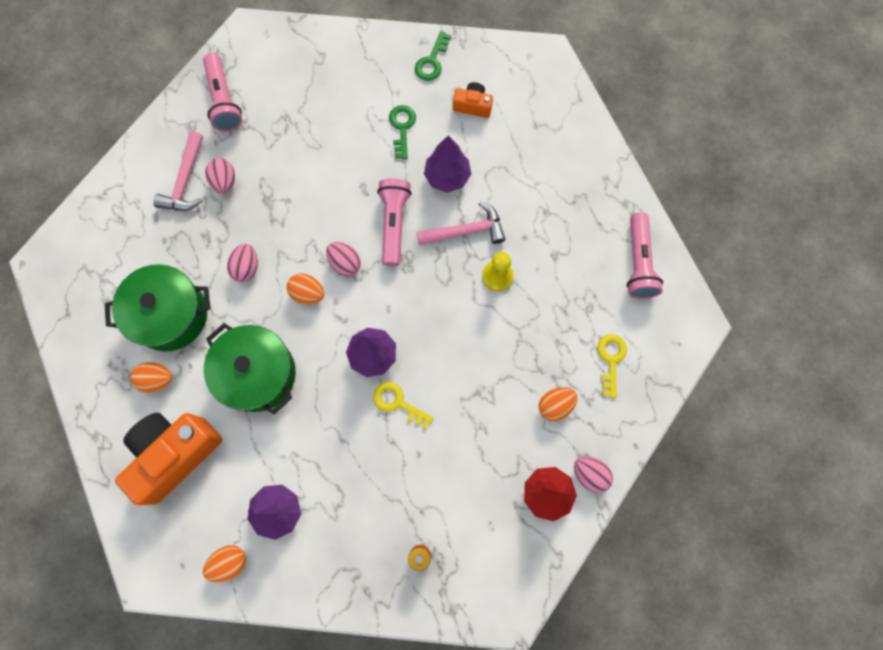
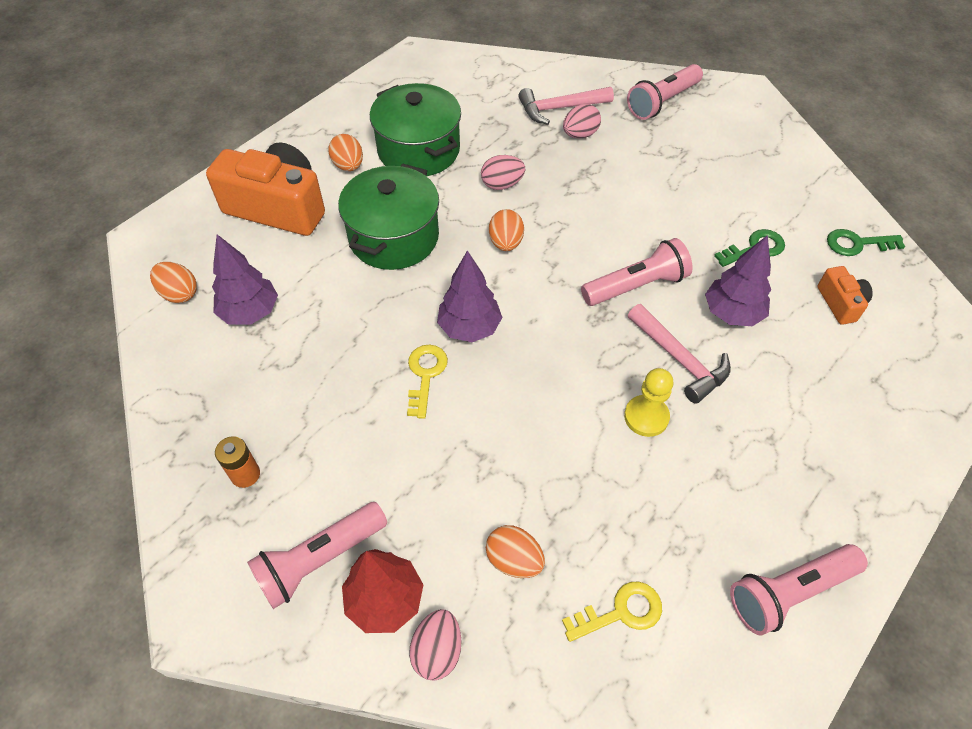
camera: 65 degrees right, 20 degrees down
pink egg [326,242,361,276] -> none
none -> pink flashlight [247,502,387,609]

